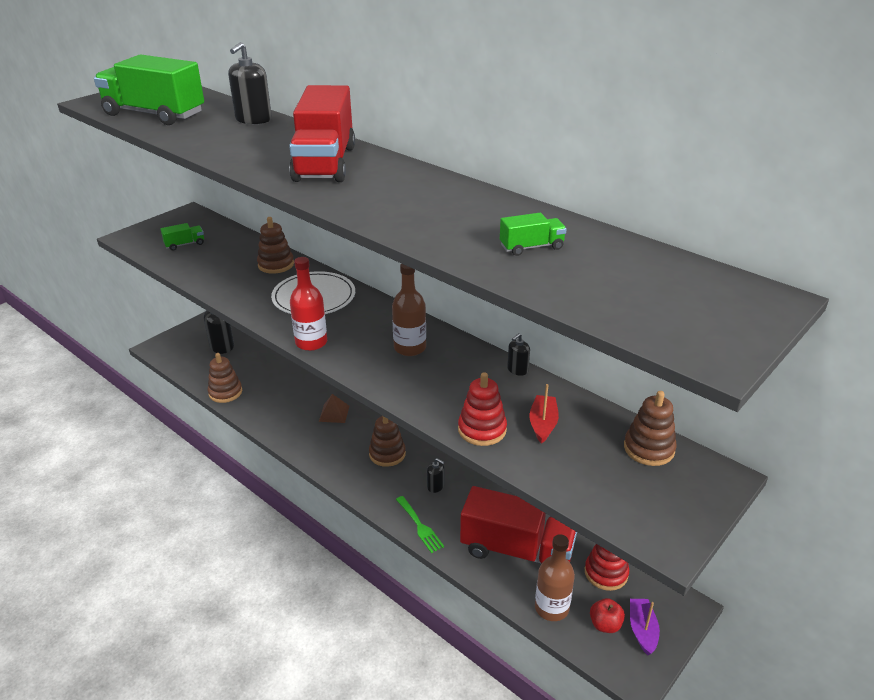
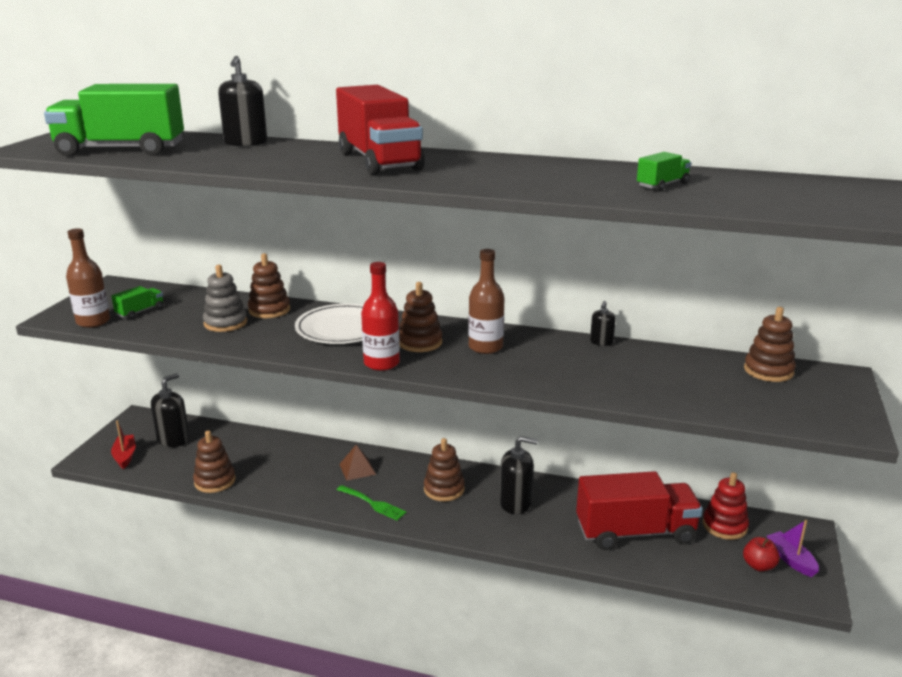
camera: 25 degrees left, 10 degrees down
green fork [396,496,444,553] -> green fork moved to [337,485,407,520]
black soap dispenser [427,458,444,493] -> black soap dispenser [500,436,538,514], size x1.84
red stacking toy [458,372,507,446] -> none
red boat [529,384,559,444] -> red boat moved to [111,420,136,469]
brown bottle [535,534,575,621] -> brown bottle moved to [66,228,110,328]
none -> grey stacking toy [203,265,247,332]
none -> brown stacking toy [399,282,442,352]

